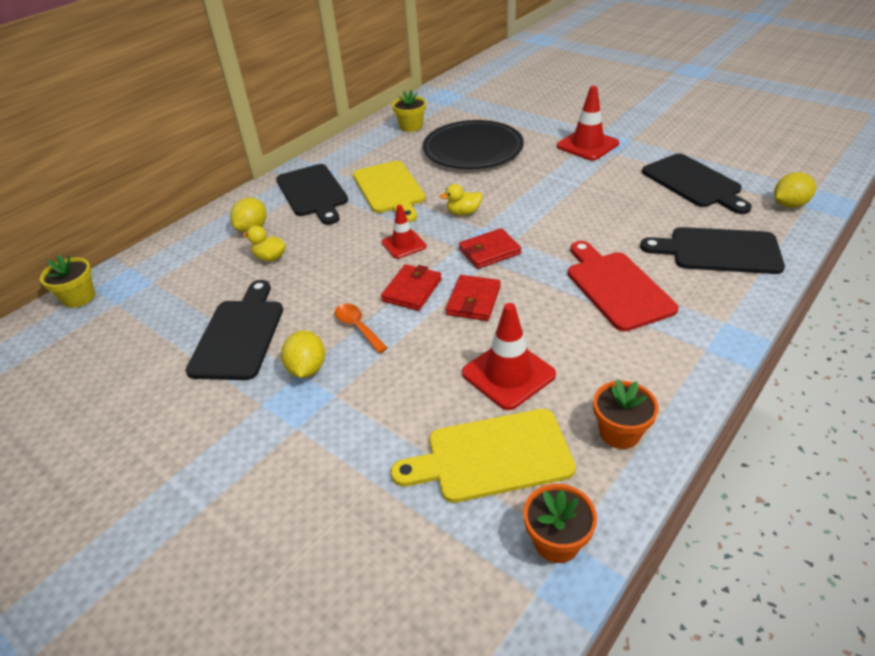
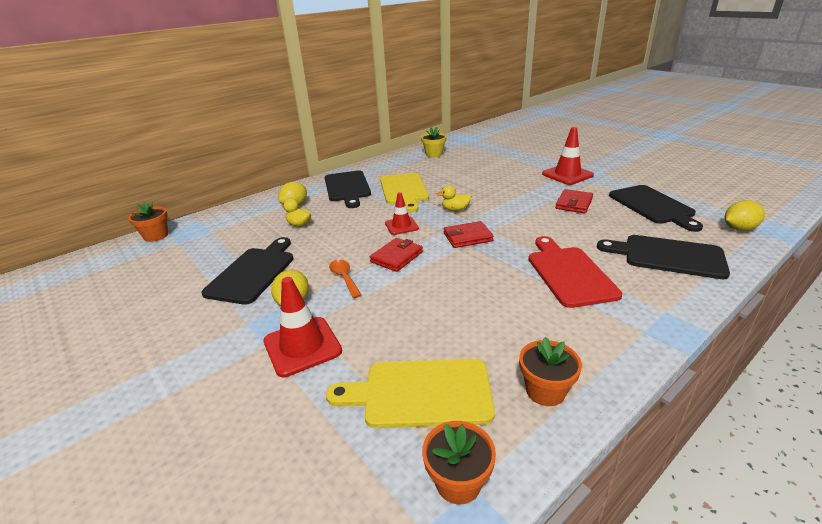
camera: 10 degrees right, 10 degrees down
yellow flower pot [40,255,95,308] -> orange flower pot [128,201,168,242]
black plate [423,120,524,169] -> none
red wallet [446,275,501,321] -> red wallet moved to [555,189,593,213]
red traffic cone [462,303,556,410] -> red traffic cone moved to [263,277,342,377]

